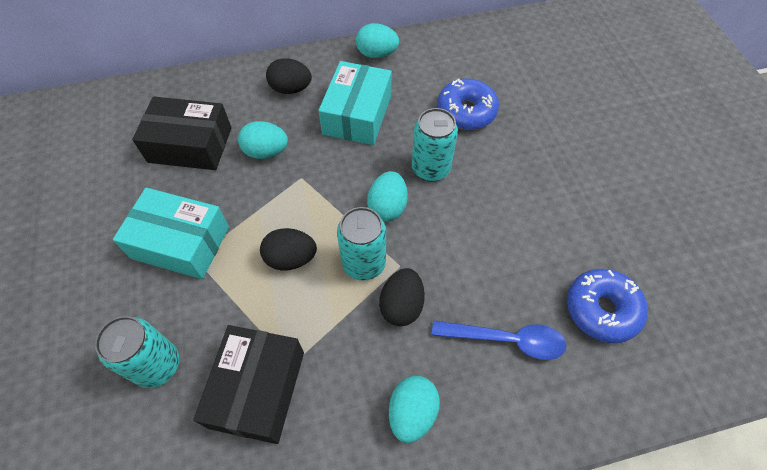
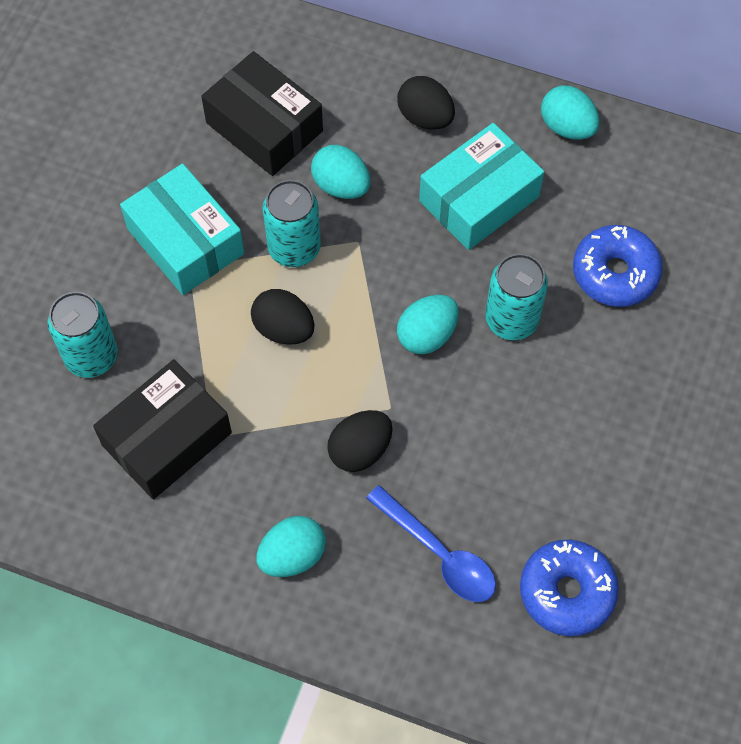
camera: 35 degrees right, 5 degrees up
turquoise can [337,207,386,281] -> turquoise can moved to [262,180,321,267]

